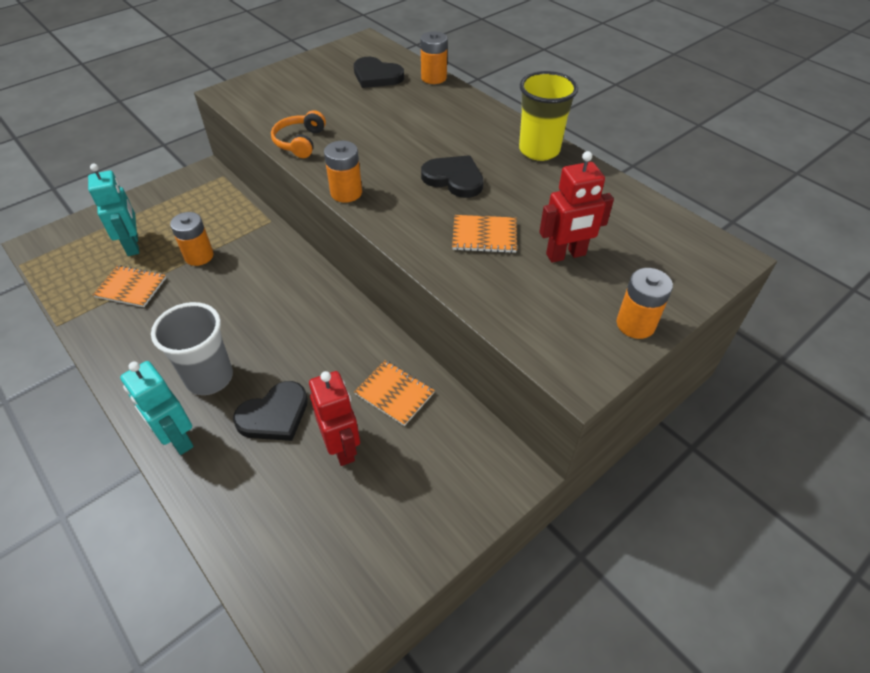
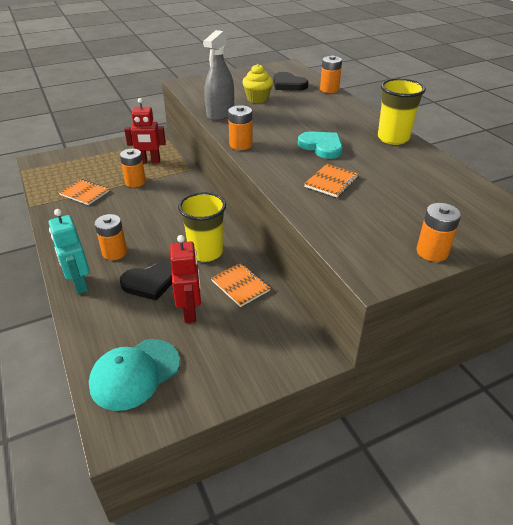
camera: 15 degrees right, 10 degrees down
turquoise robot [88,164,139,256] -> none
grey cup [151,302,233,395] -> orange battery [95,214,127,260]
orange headphones [271,110,326,158] -> grey spray bottle [203,30,234,121]
black heart [421,155,484,198] -> turquoise heart [298,131,343,159]
orange notebook [452,215,517,253] -> orange notebook turned 75 degrees counterclockwise [304,164,359,197]
red robot [539,151,614,263] -> red robot moved to [124,98,166,164]
none -> turquoise cap [89,339,180,411]
none -> yellow cup [178,192,226,262]
none -> yellow cupcake [243,64,273,103]

